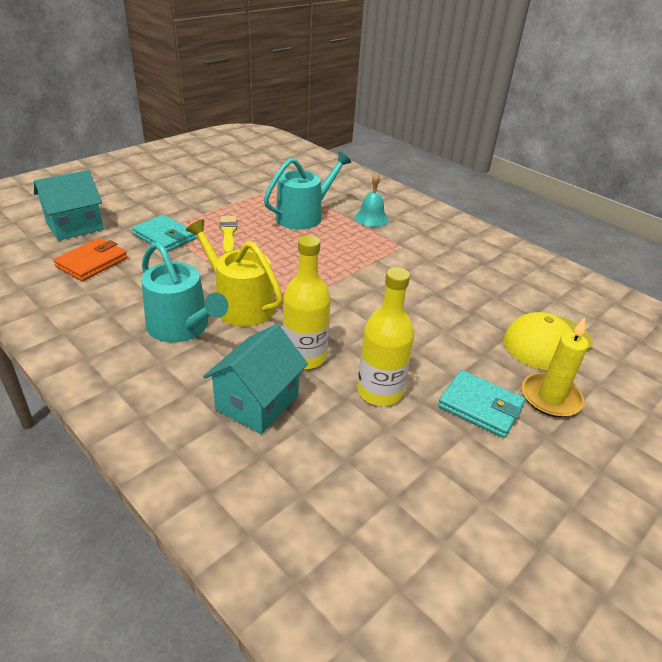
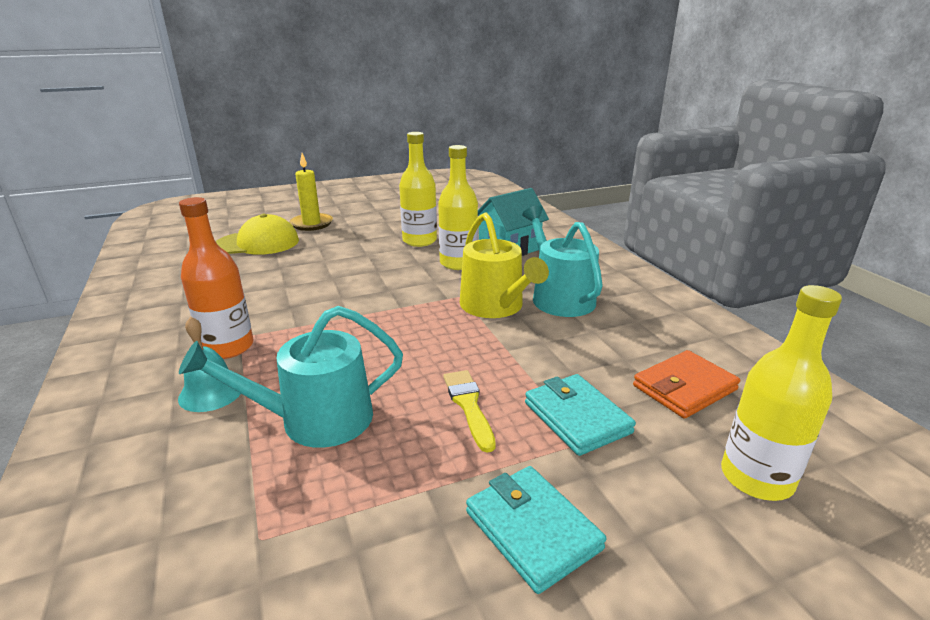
camera: 155 degrees left, 10 degrees down
turquoise house [34,170,104,241] -> yellow bottle [721,285,842,501]
yellow brush [220,216,237,253] -> yellow brush turned 150 degrees clockwise [443,370,496,453]
turquoise wallet [438,370,525,438] -> turquoise wallet moved to [466,466,606,594]
none -> orange bottle [179,197,253,359]

